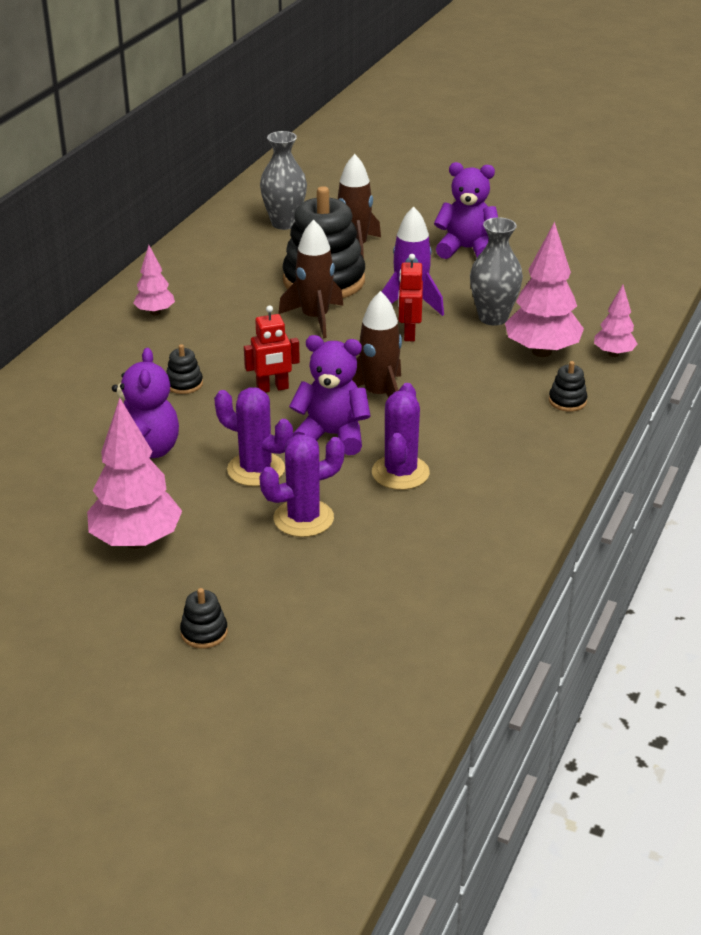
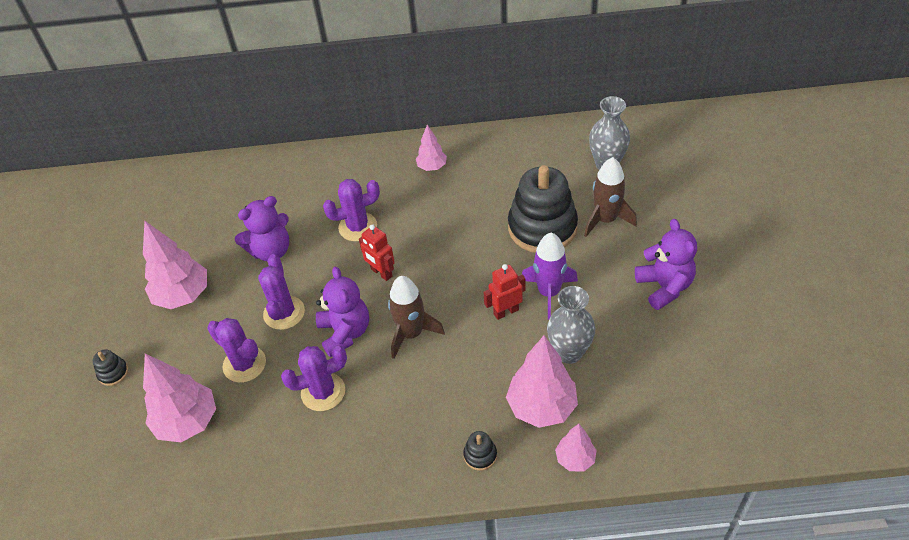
camera: 65 degrees right, 15 degrees up
black stacking toy [166,344,203,394] -> purple cactus [323,179,380,241]
brown rocket [278,219,344,338] -> none
none -> pink tree [143,354,216,442]

